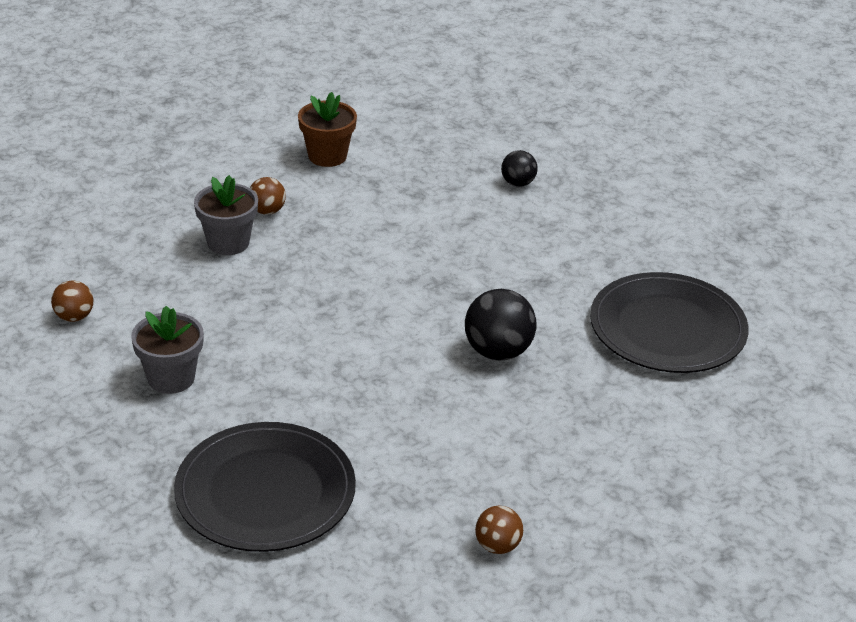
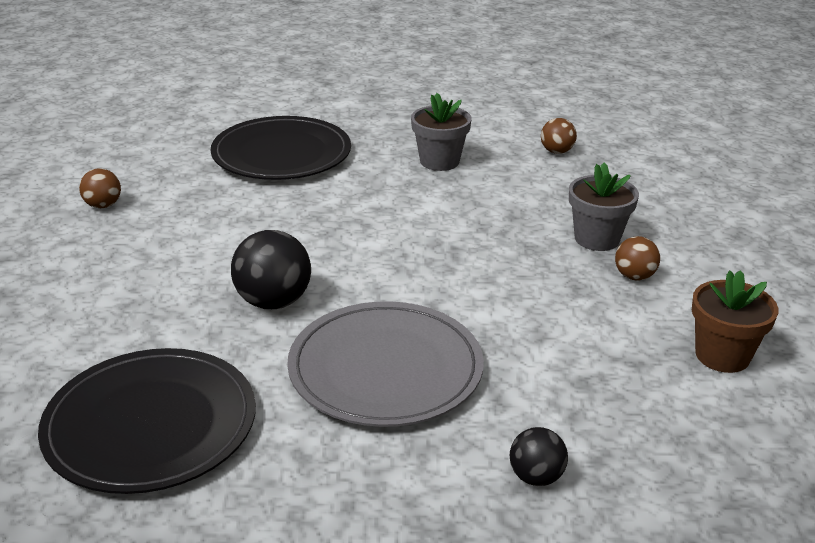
camera: 130 degrees right, 5 degrees down
none -> grey plate [287,301,484,427]

